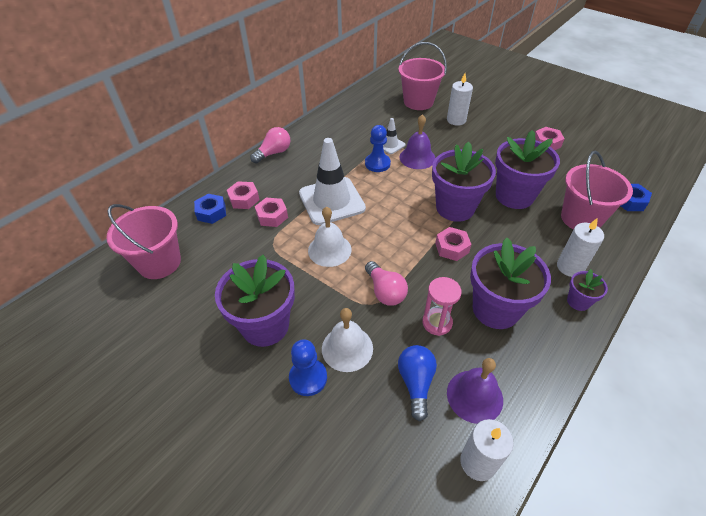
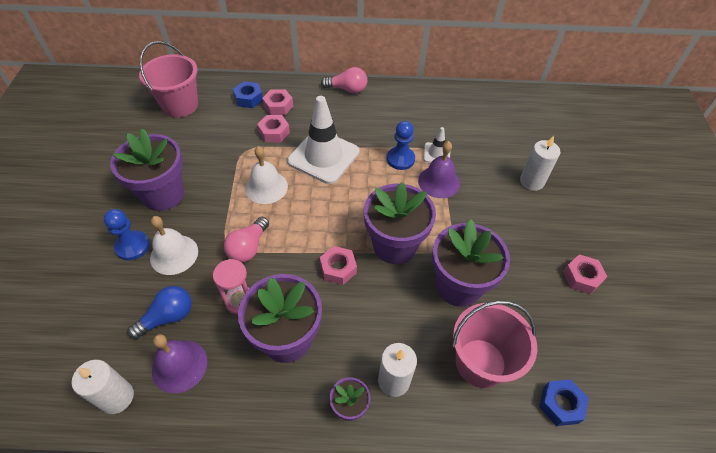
camera: 50 degrees right, 5 degrees up
pink bucket [398,42,447,110] -> none

